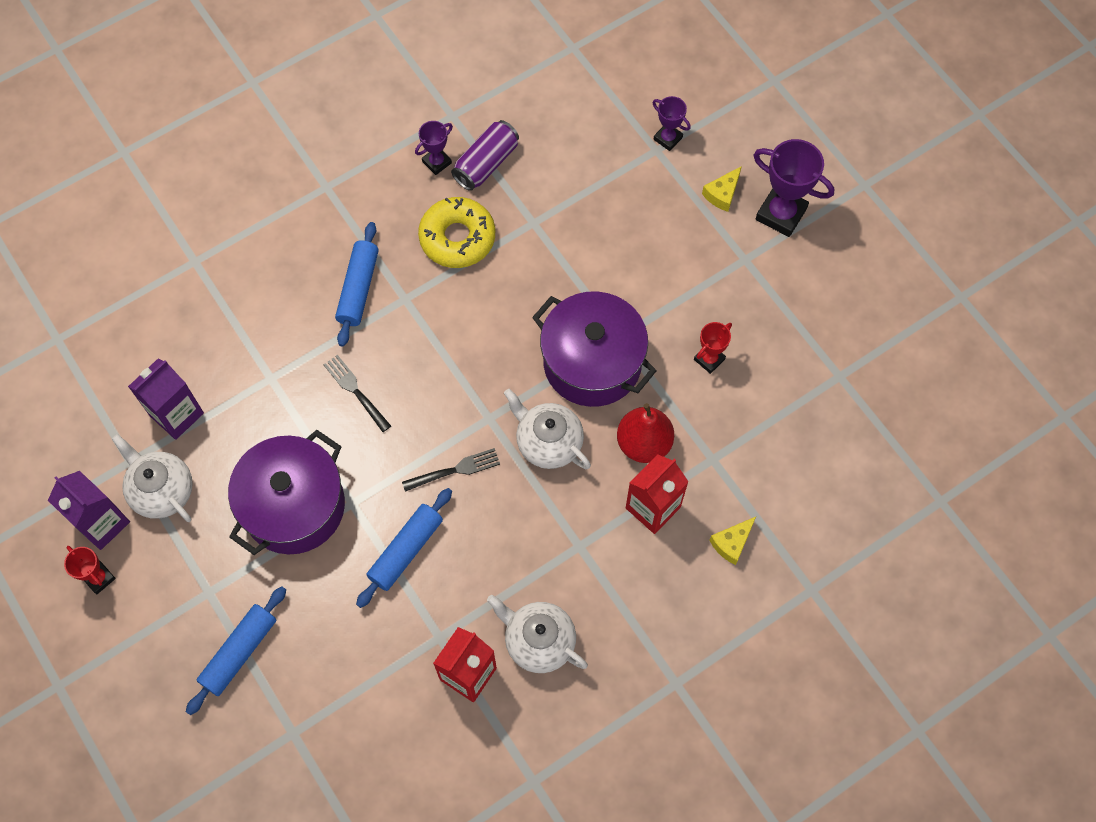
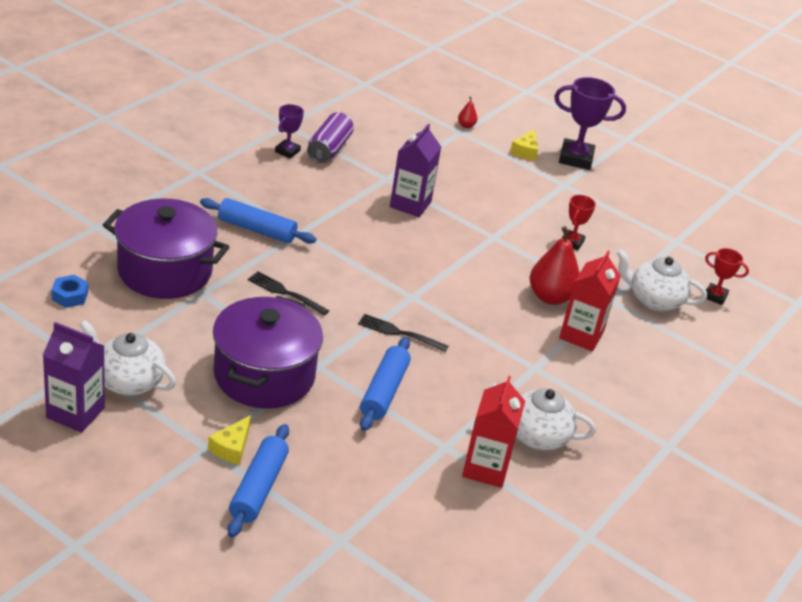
camera: 25 degrees left, 30 degrees down
red trophy [64,546,116,595] -> red trophy moved to [705,248,749,305]
purple carton [128,359,204,440] -> purple carton moved to [390,124,441,217]
blue rolling pin [335,222,379,347] -> blue rolling pin turned 60 degrees counterclockwise [200,198,316,244]
black fork [402,448,500,492] -> black fork turned 120 degrees counterclockwise [358,314,449,352]
yellow donut [418,197,495,268] -> none
white teapot [504,389,591,469] -> white teapot moved to [616,249,707,311]
purple pot [532,291,656,407] -> purple pot moved to [103,199,229,299]
purple trophy [652,96,691,151] -> red pear [458,97,477,128]
yellow cheese [709,517,756,565] -> yellow cheese moved to [208,415,251,465]
none -> blue nut [51,275,88,308]

